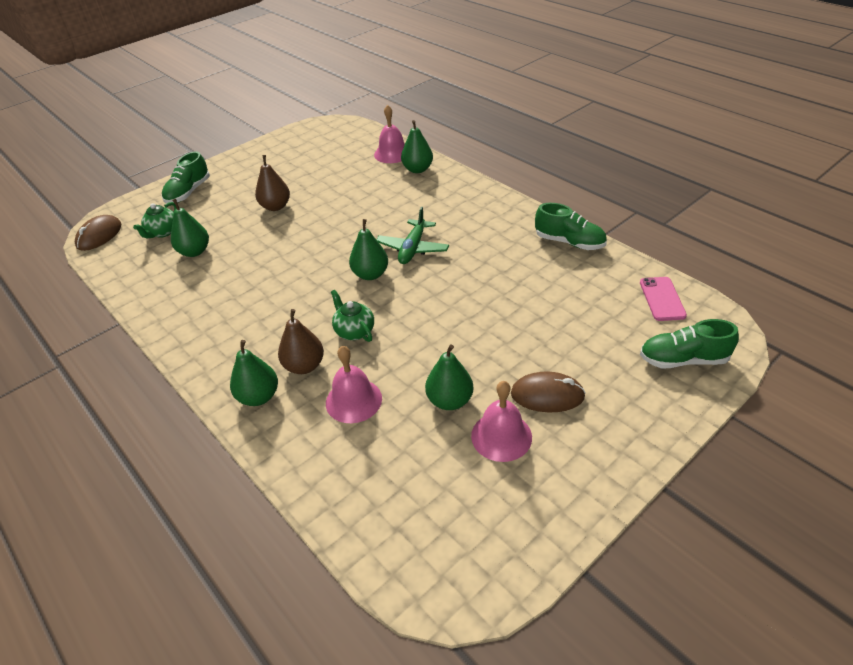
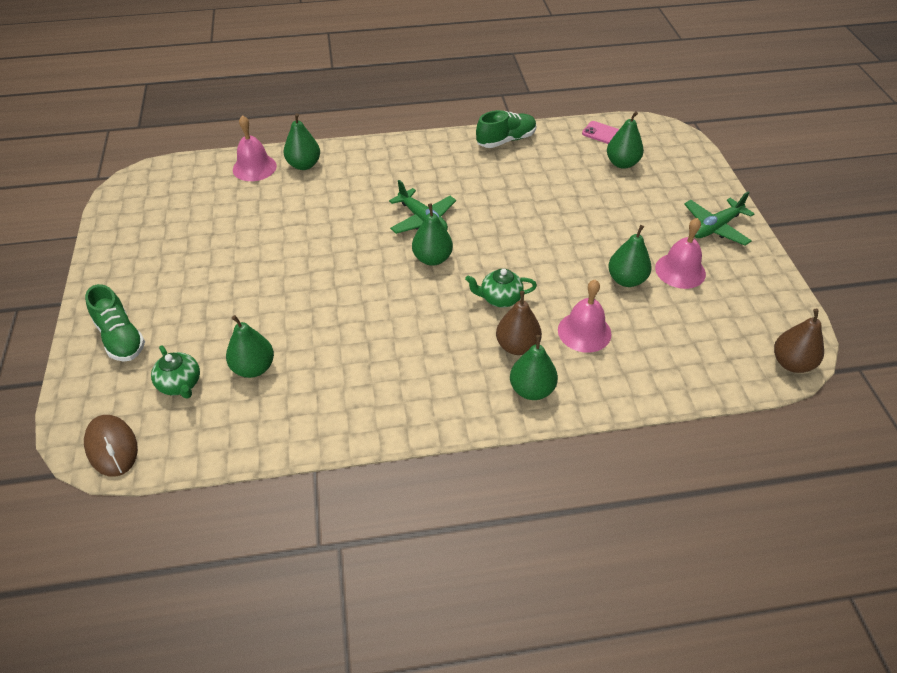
camera: 60 degrees left, 5 degrees up
brown pear [255,155,290,211] -> brown pear moved to [774,309,824,373]
brown mouse [511,372,586,413] -> none
green shoe [640,319,739,368] -> none
none -> green pear [607,111,644,169]
none -> green plane [684,191,754,246]

